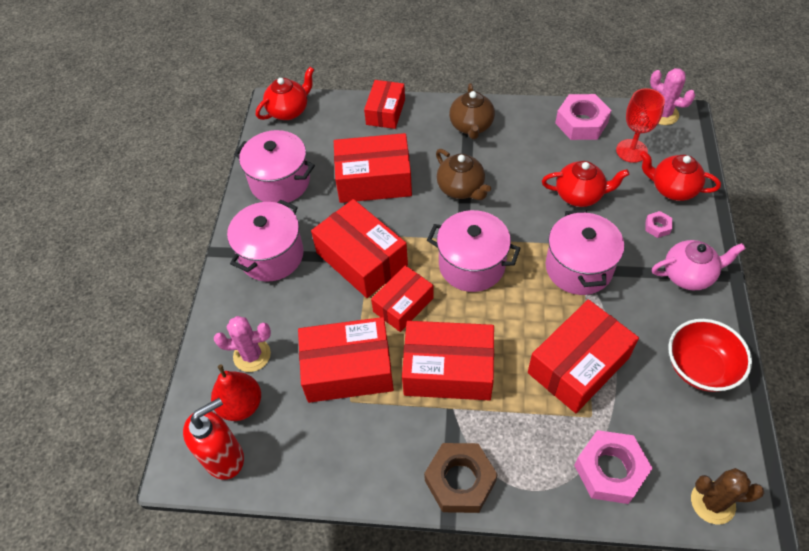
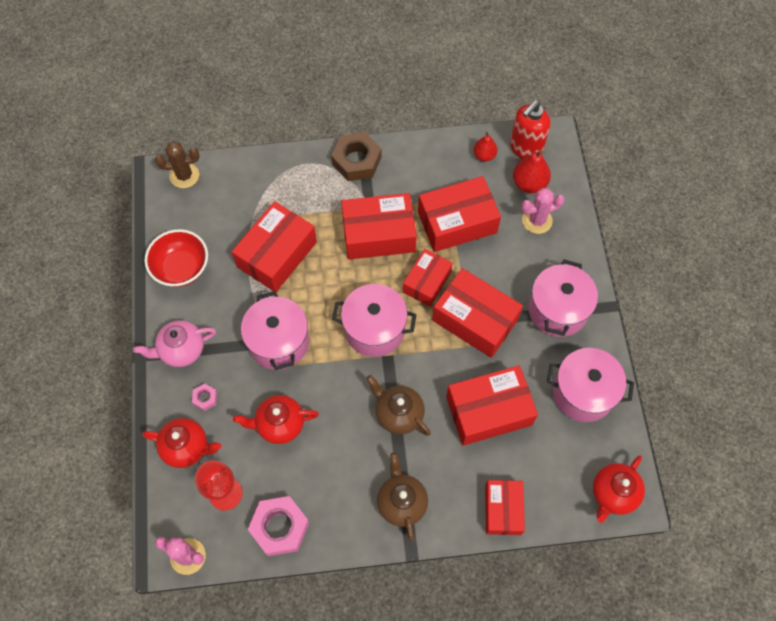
camera: 165 degrees right, 10 degrees up
pink nut [574,430,653,504] -> none
none -> red pear [474,132,497,161]

